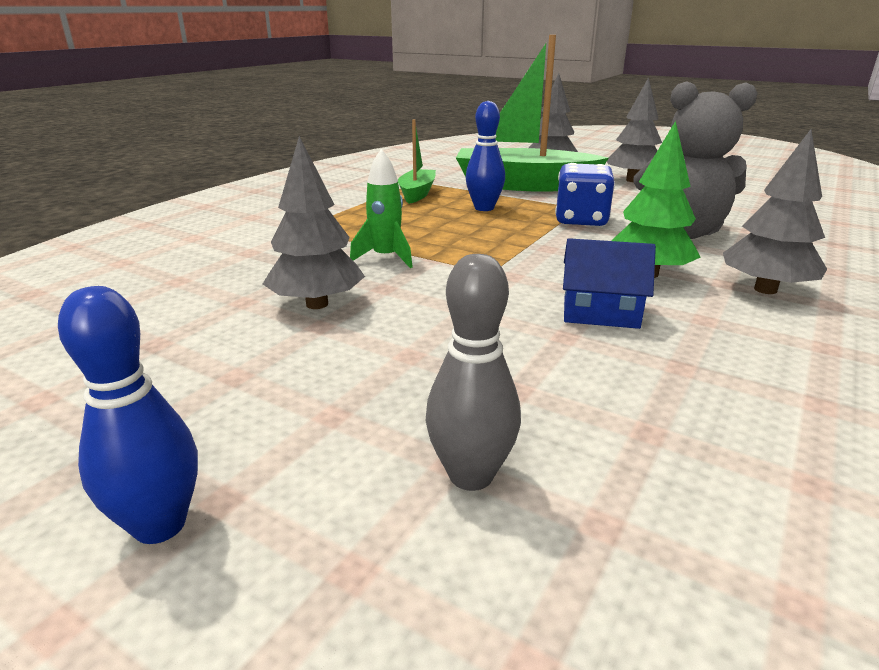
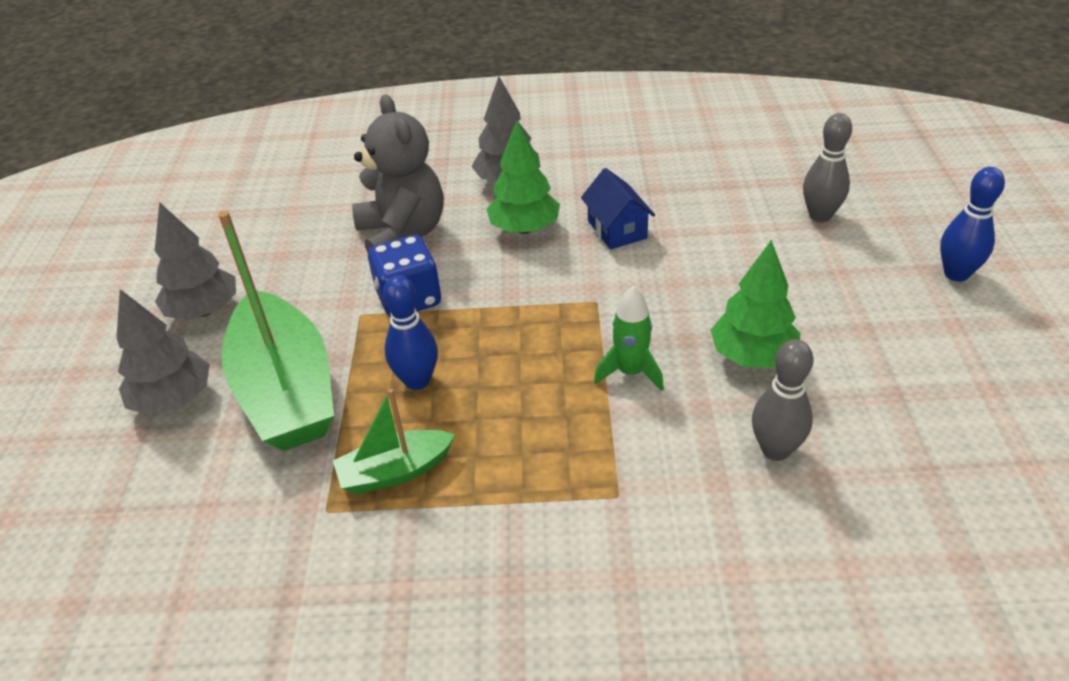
camera: 120 degrees left, 15 degrees up
grey tree [263,136,365,309] -> green tree [710,240,801,368]
none -> grey bowling pin [752,339,813,461]

